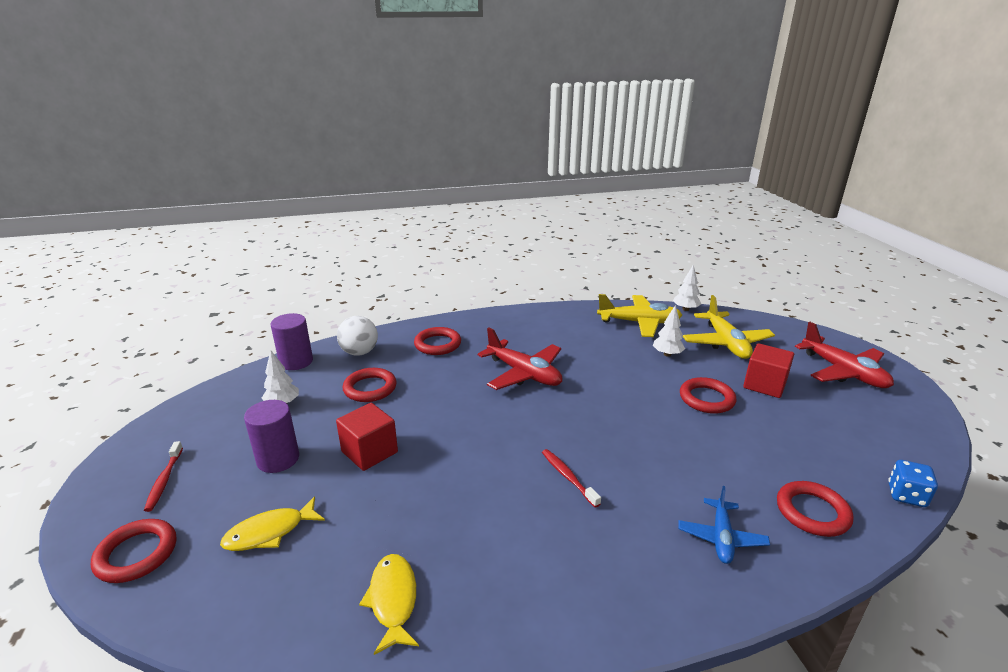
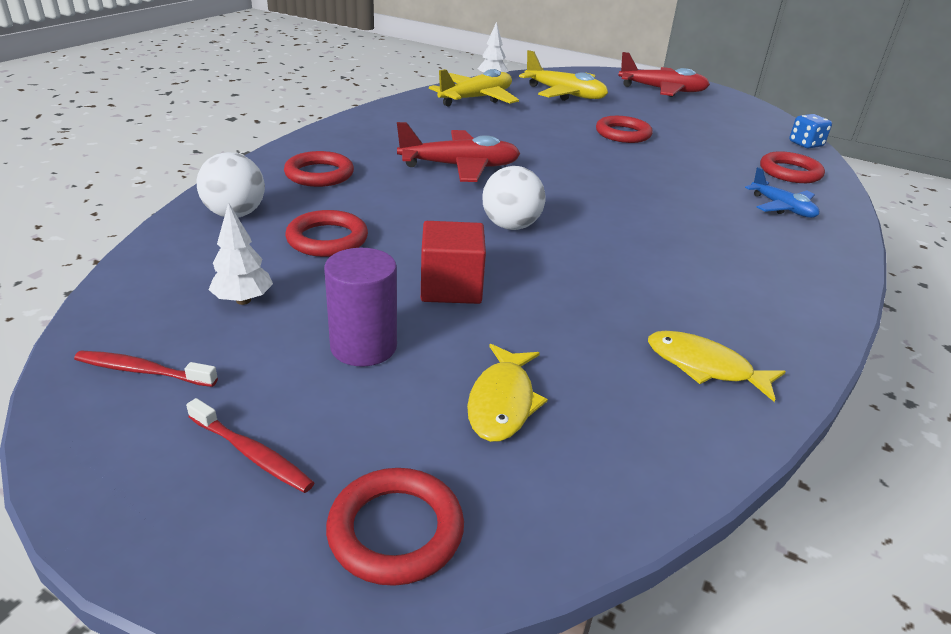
camera: 50 degrees left, 5 degrees up
purple cylinder [271,313,313,370] -> none
red toothbrush [542,449,601,508] -> red toothbrush moved to [74,351,218,387]
white tree [653,305,685,357] -> none
red cube [743,343,794,398] -> none
none -> white ball [482,166,545,230]

